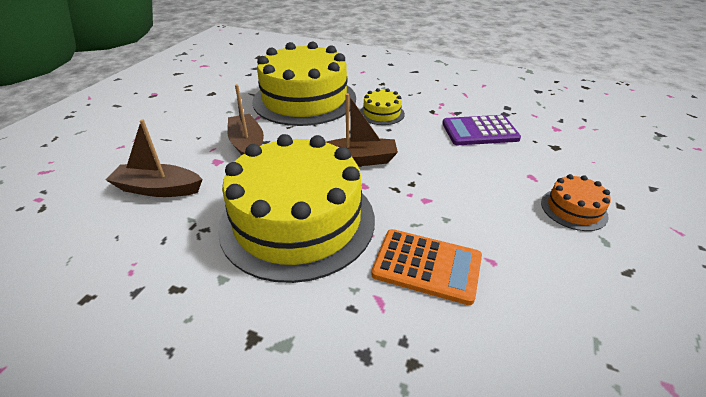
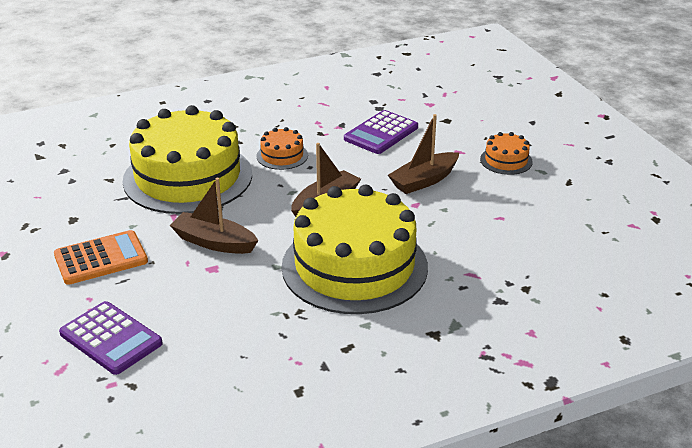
camera: 45 degrees left, 5 degrees down
brown boat [106,120,203,197] -> brown boat moved to [388,114,459,194]
yellow cake [360,88,405,125] -> orange cake [257,127,308,170]
orange calculator [371,229,482,305] -> orange calculator moved to [54,230,148,285]
none -> purple calculator [59,301,163,375]

